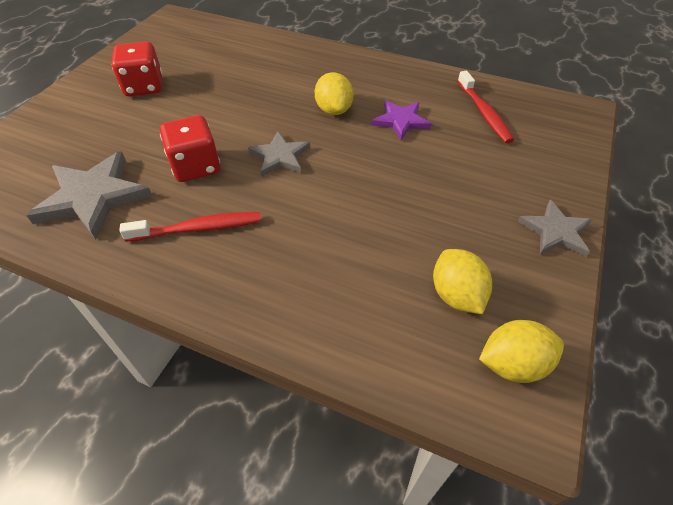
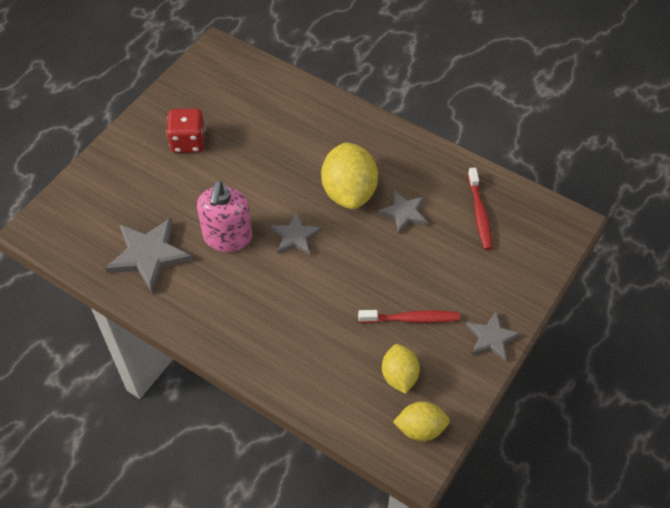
camera: 10 degrees right, 5 degrees up
red toothbrush [119,212,261,242] -> red toothbrush moved to [358,310,460,323]
red dice [160,115,220,182] -> pink soap dispenser [197,181,252,252]
yellow lemon [315,72,353,115] -> yellow lemon [321,142,378,209], size x1.70
purple star [372,100,431,140] -> grey star [378,190,427,234]

